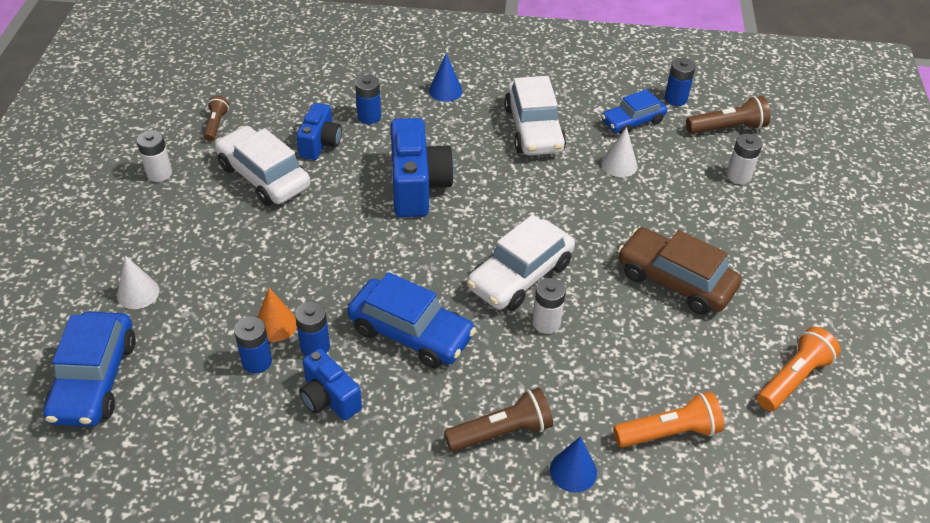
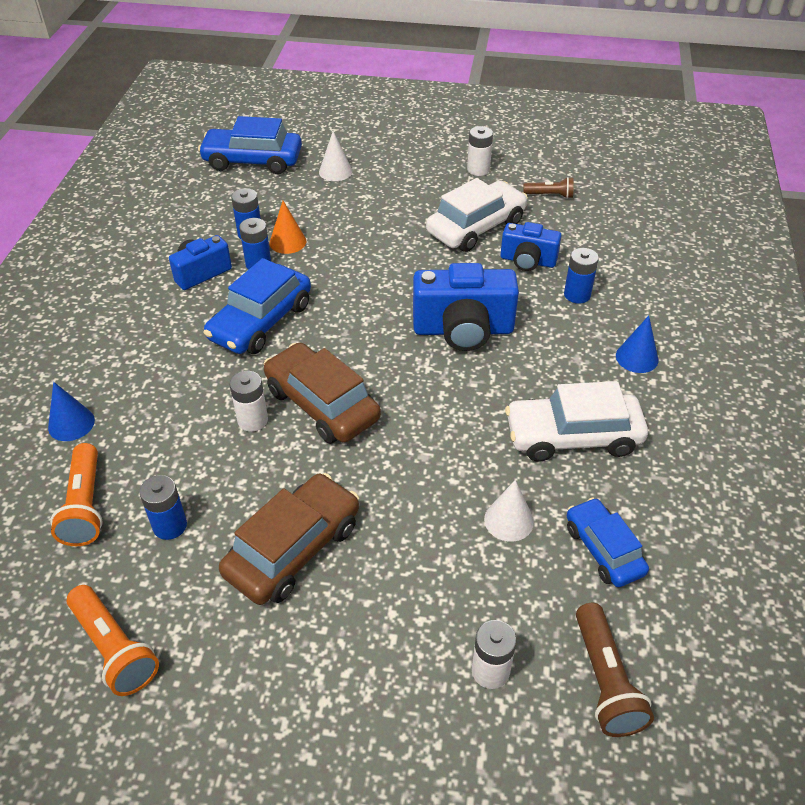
camera: 95 degrees right, 0 degrees up
brown flashlight [444,388,553,452] -> none
white car [467,215,575,311] -> brown car [263,343,381,444]
blue battery [665,58,696,106] -> blue battery moved to [139,475,187,540]

